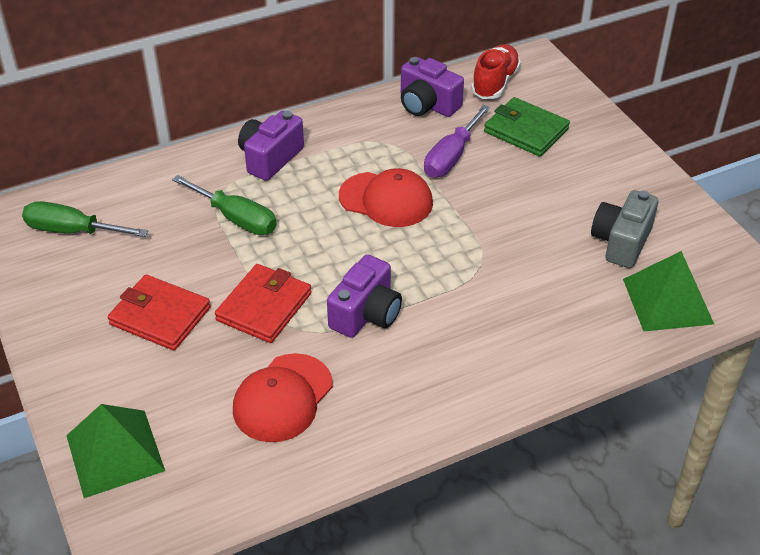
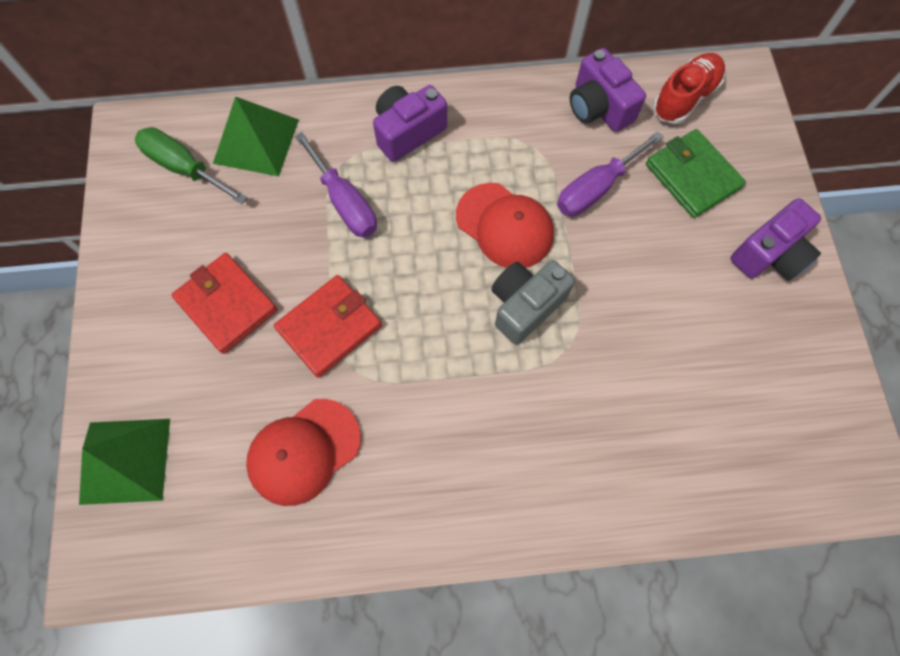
camera: 20 degrees right, 25 degrees up
green screwdriver [172,175,277,235] -> purple screwdriver [295,132,377,238]
purple camera [327,254,402,338] -> purple camera moved to [731,198,821,281]
grey camera [591,190,658,268] -> grey camera moved to [491,260,575,345]
green pyramid [623,251,714,332] -> green pyramid moved to [213,97,299,176]

